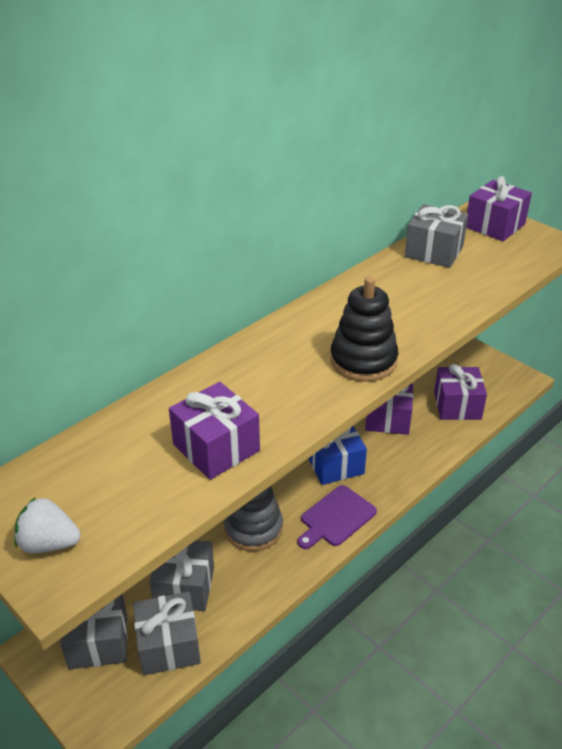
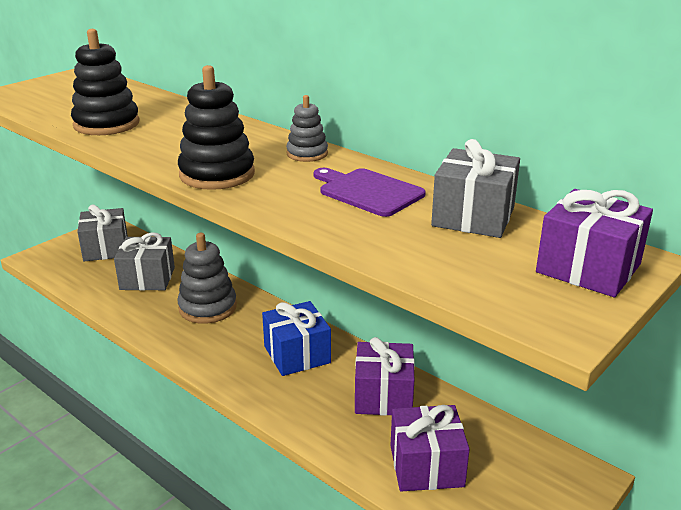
camera: 85 degrees right, 10 degrees down
white strawberry [14,497,81,553] -> none
grey gift [133,592,201,675] -> none
purple gift [169,382,260,480] -> black stacking toy [71,29,140,135]
purple cutting board [298,485,377,549] -> purple cutting board moved to [314,168,426,217]
none -> grey stacking toy [286,95,328,162]

